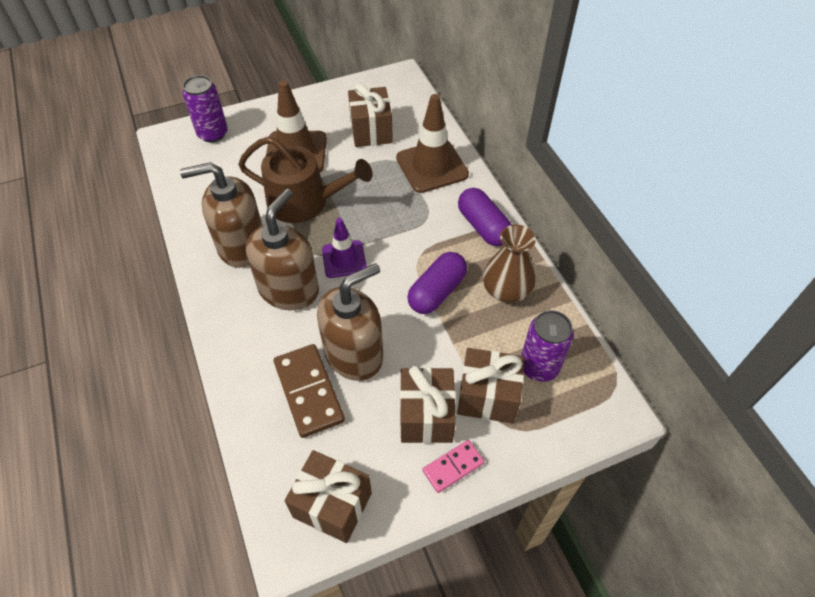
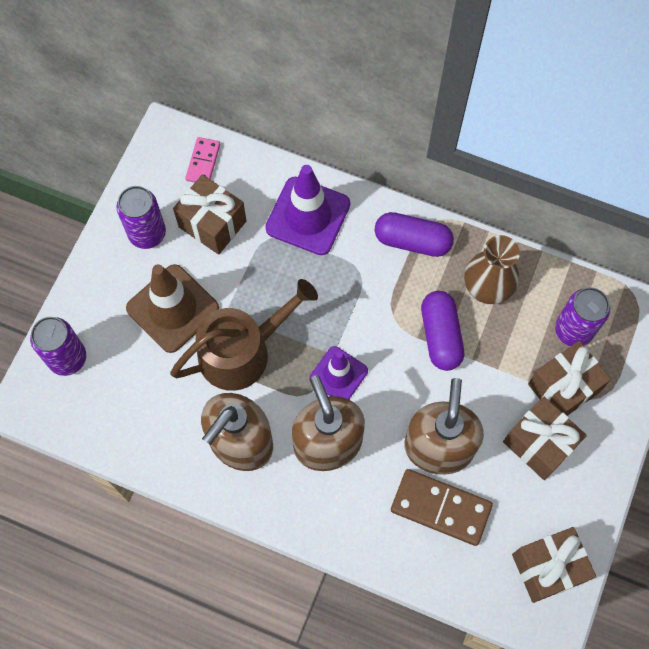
camera: 45 degrees left, 15 degrees up
brown traffic cone [396,94,469,193] -> purple traffic cone [265,165,350,255]
pink domino [422,440,485,493] -> pink domino moved to [185,137,220,183]
none -> purple can [116,186,166,249]

